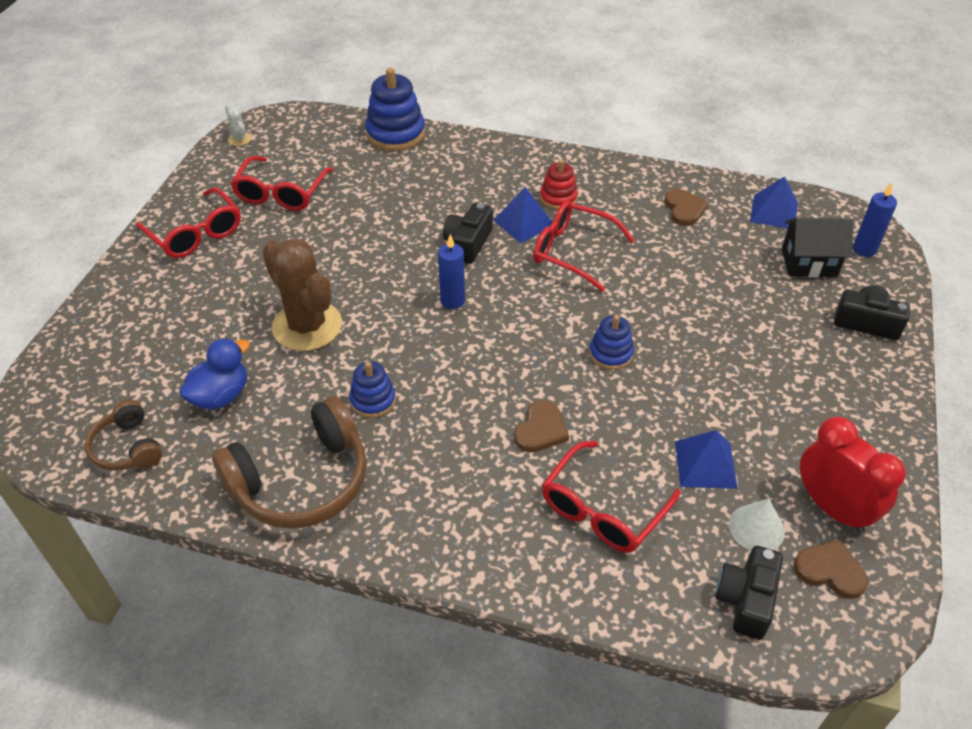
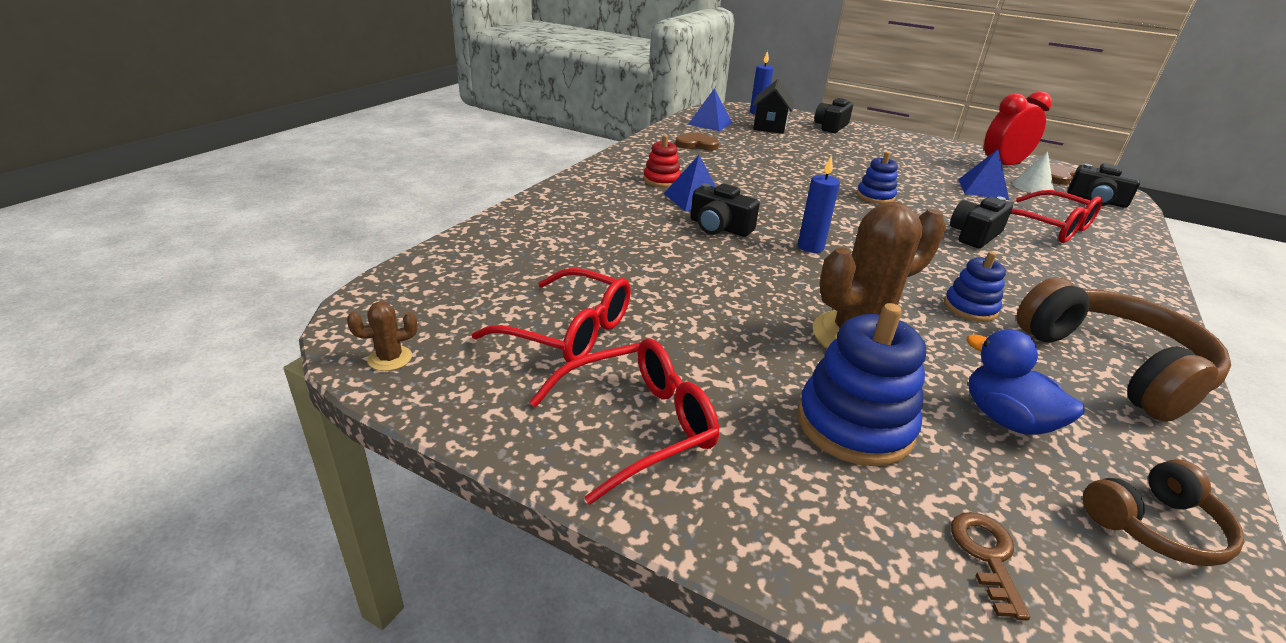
camera: 80 degrees left, 15 degrees down
white cactus [225,104,252,146] -> brown cactus [347,301,417,371]
blue stacking toy [365,68,425,151] -> blue stacking toy moved to [797,303,926,466]
brown heart [514,400,569,452] -> black camera [950,196,1013,248]
red glasses [533,201,635,292] -> none
none -> brown key [951,512,1030,621]

